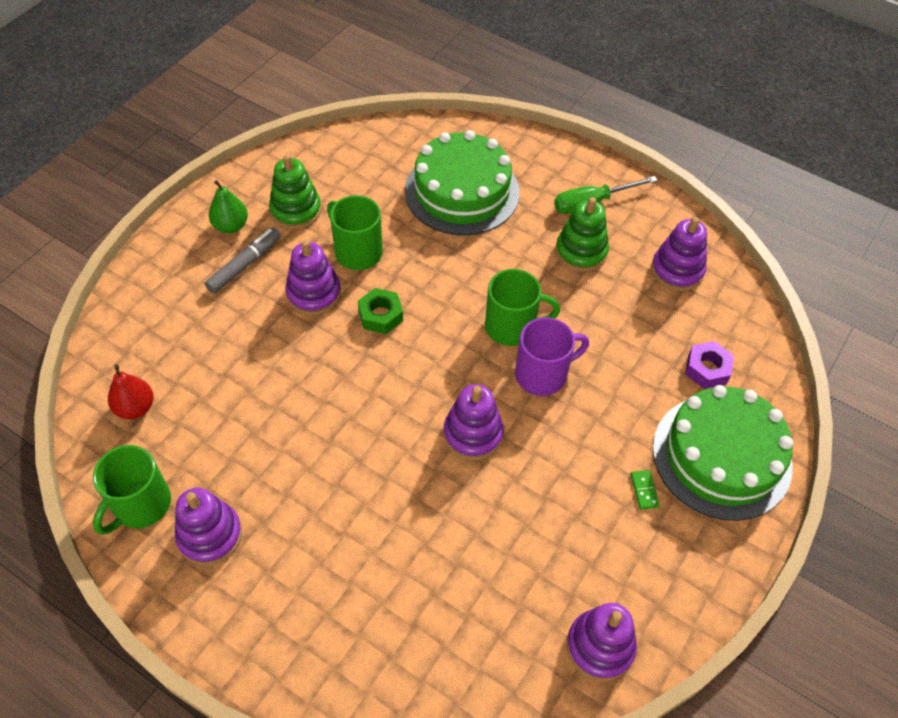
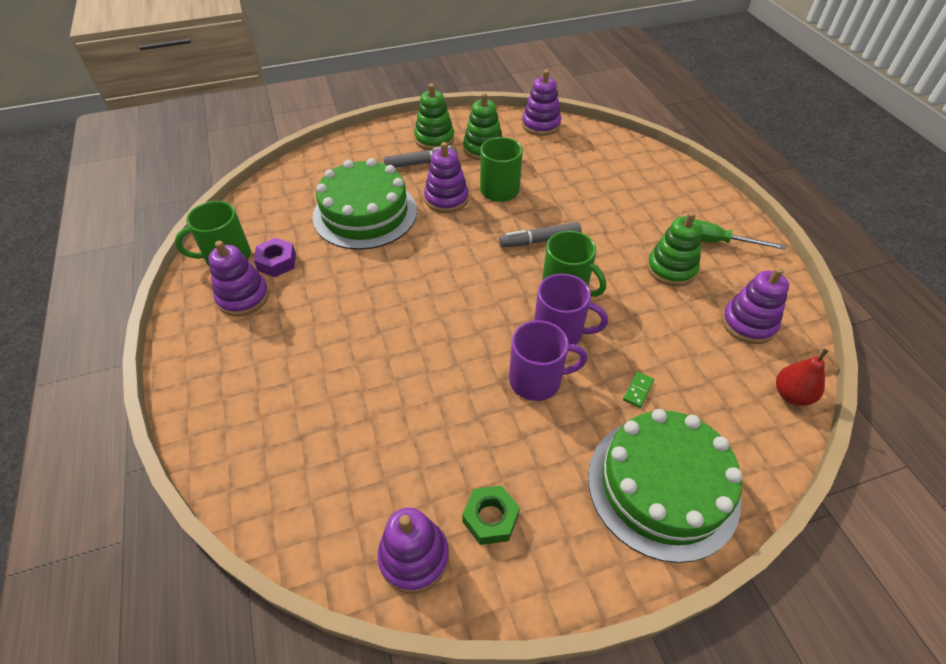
camera: 40 degrees right, 5 degrees down
red pear [108,364,154,419] -> red pear moved to [776,349,828,406]
green pear [209,180,248,233] -> green stacking toy [414,84,454,150]
green nut [358,288,403,334] -> green nut moved to [462,486,520,545]
green cake [405,130,519,235] -> green cake moved to [313,158,417,250]
purple stacking toy [444,384,504,460] -> purple stacking toy moved to [522,70,561,136]
green domino [631,470,660,510] -> green domino moved to [623,372,654,408]
purple nut [685,341,734,389] -> purple nut moved to [254,238,296,277]
none -> grey marker [499,222,582,248]
none -> purple mug [509,320,588,401]

